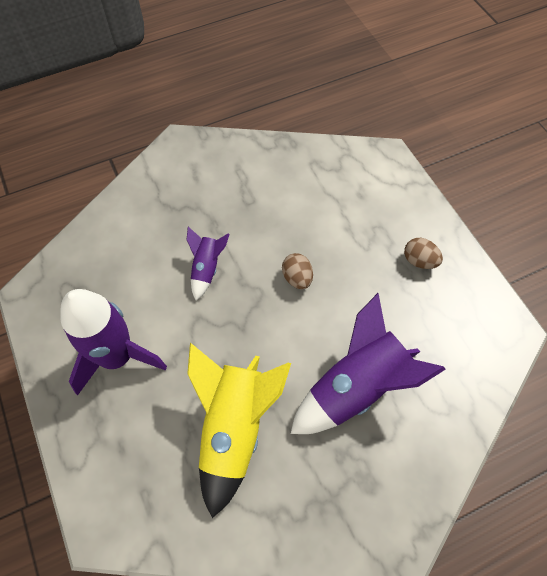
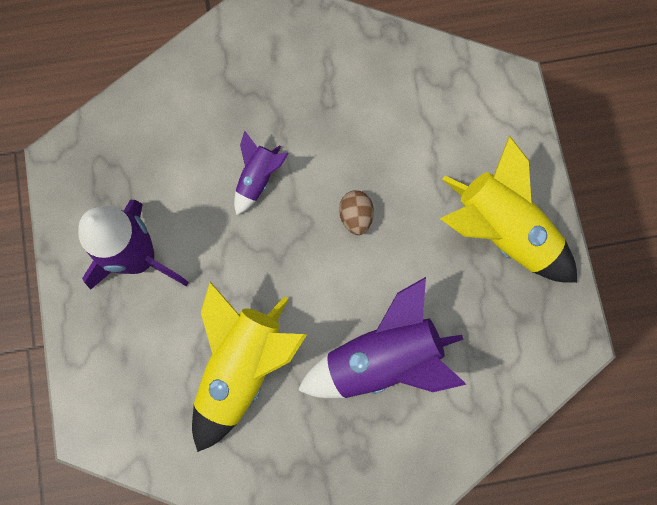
camera: 15 degrees right, 15 degrees up
brown egg [404,238,443,269] -> yellow rocket [440,135,577,283]

